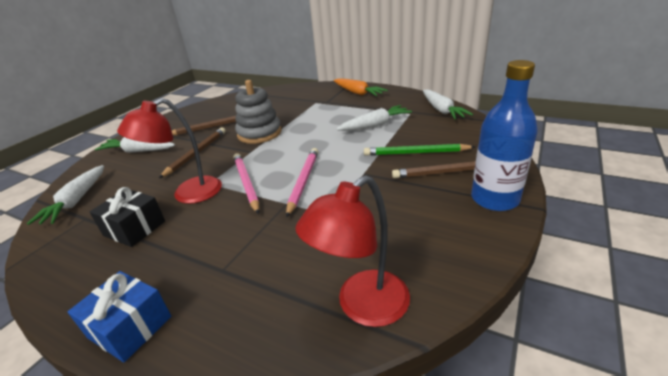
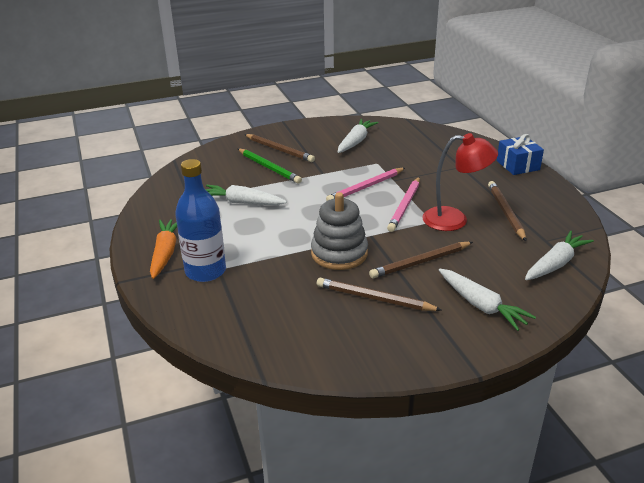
camera: 140 degrees left, 0 degrees up
black gift [90,187,165,247] -> brown pencil [488,181,526,241]
red lamp [295,175,410,327] -> none
white carrot [423,89,473,119] -> white carrot moved to [338,119,378,153]
blue bottle [471,60,538,211] -> blue bottle moved to [175,159,226,282]

